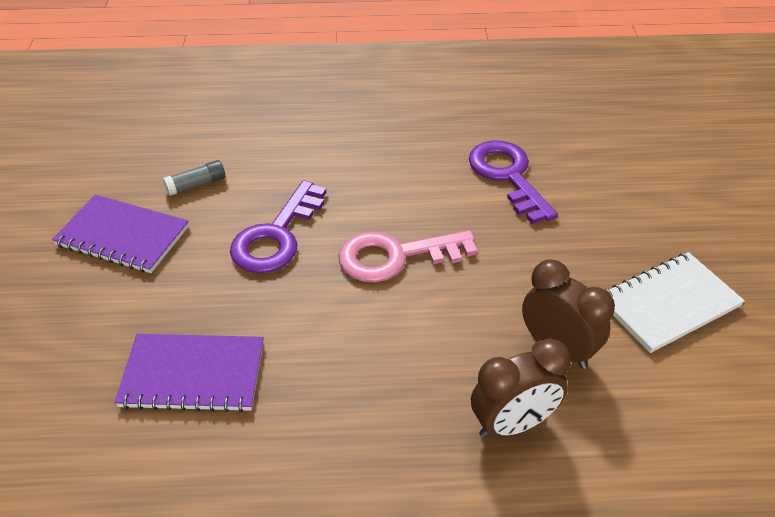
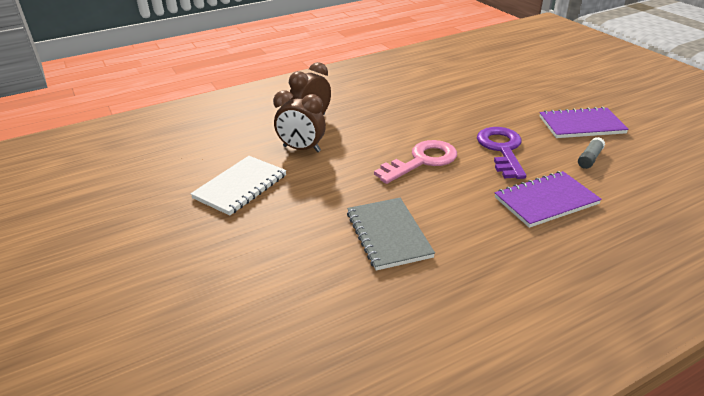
camera: 155 degrees right, 10 degrees down
purple notebook [115,334,264,412] -> purple notebook moved to [495,171,602,228]
purple key [469,140,558,224] -> grey notebook [347,198,435,271]

